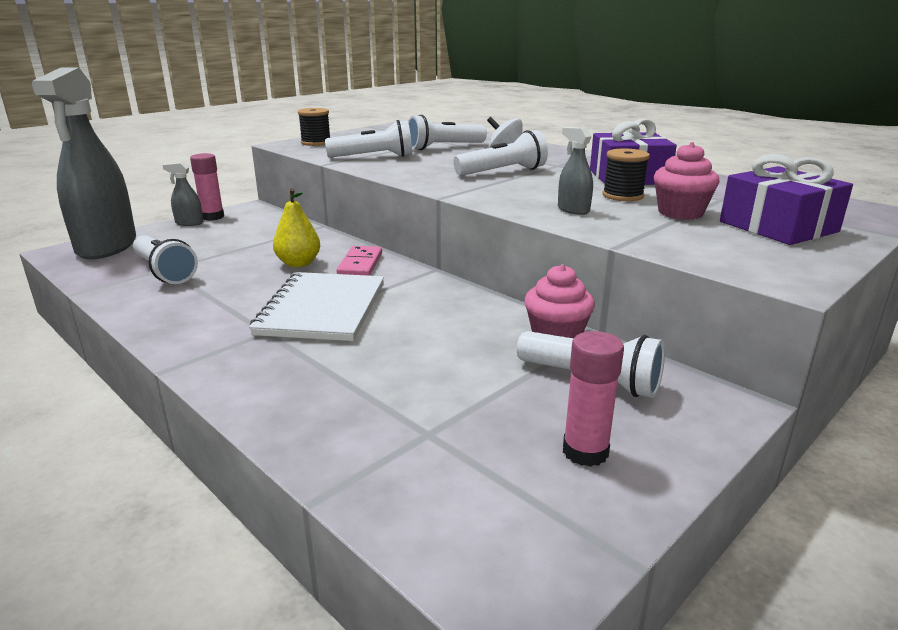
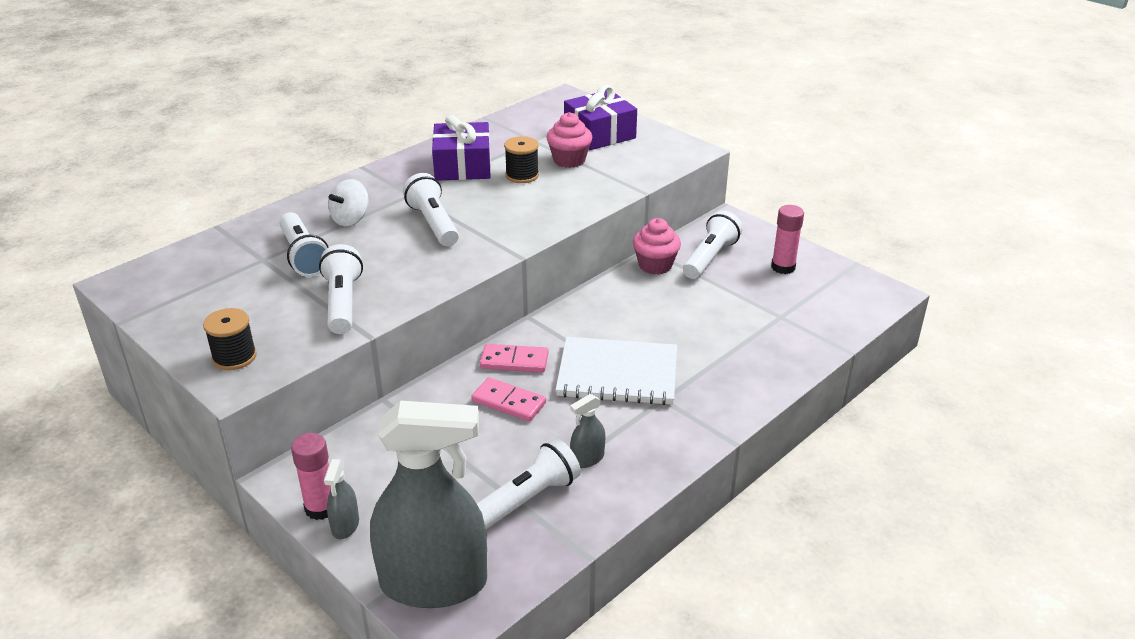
camera: 90 degrees left, 10 degrees up
yellow pear [273,188,320,267] -> pink domino [471,377,546,422]
grey spray bottle [558,127,593,215] -> grey spray bottle moved to [570,394,606,468]

